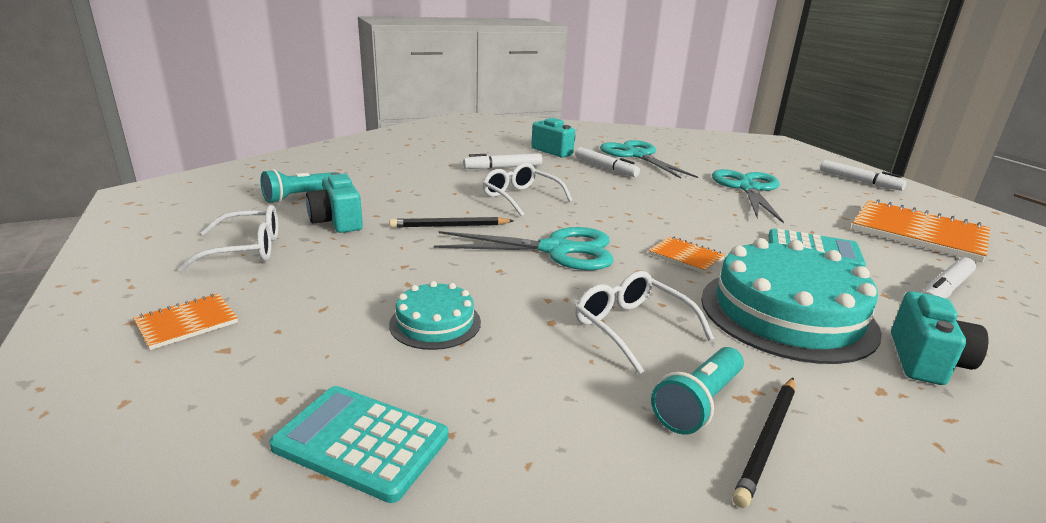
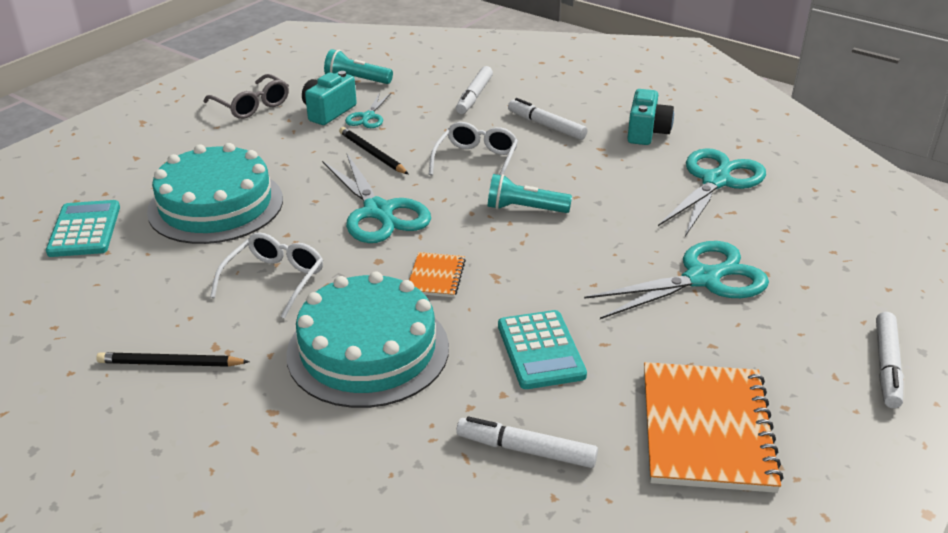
camera: 60 degrees right, 10 degrees up
orange notebook [133,293,238,350] -> none
white glasses [178,205,278,271] -> grey glasses [204,74,289,119]
turquoise cake [389,281,481,350] -> turquoise cake [147,143,283,244], size x1.99
white marker [575,147,640,177] -> white marker moved to [456,66,493,114]
turquoise flashlight [651,347,744,435] -> turquoise flashlight moved to [488,174,572,213]
turquoise camera [891,291,988,385] -> none
none -> turquoise scissors [345,93,391,128]

